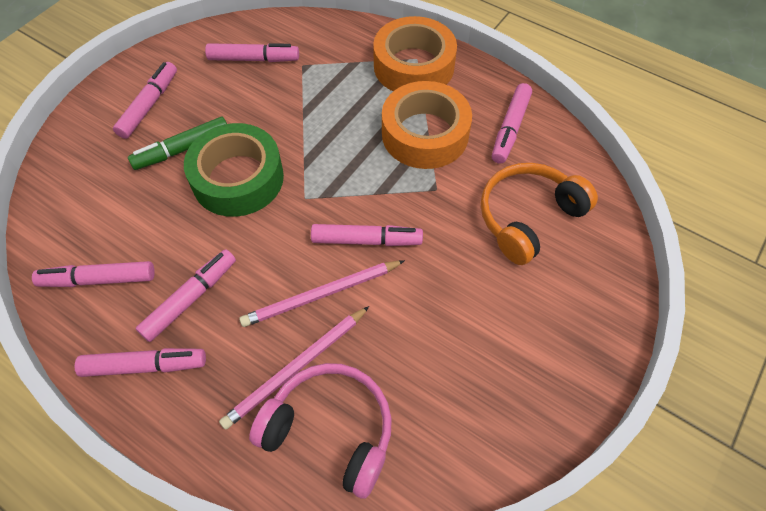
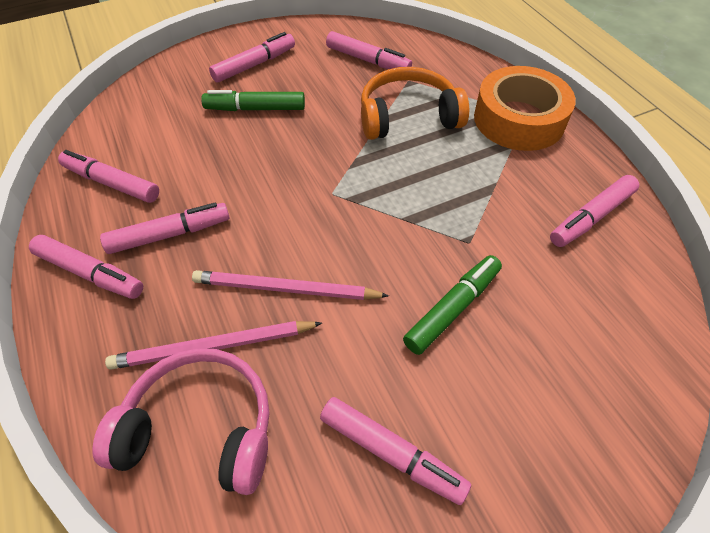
camera: 30 degrees right, 5 degrees down
green tape [184,123,284,217] -> none
pink headphones [249,363,392,499] -> pink headphones turned 45 degrees counterclockwise [92,348,269,495]
pink marker [311,224,423,246] -> pink marker moved to [320,397,471,505]
orange tape [382,81,472,169] -> none
orange headphones [481,163,598,265] -> orange headphones moved to [361,67,469,140]
none -> green marker [403,255,502,355]

